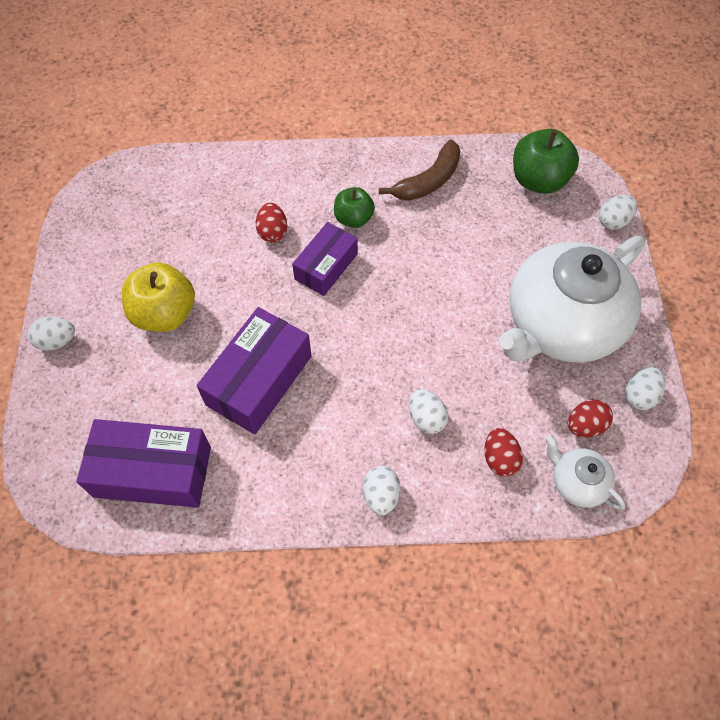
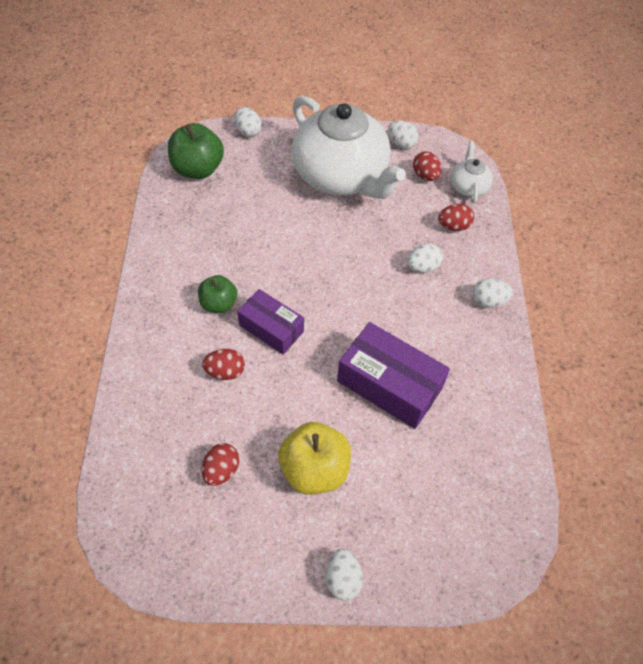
camera: 90 degrees left, 5 degrees down
purple box [76,419,211,508] -> none
brown banana [379,139,460,200] -> none
white teapot [545,435,625,510] -> white teapot turned 135 degrees clockwise [451,141,493,203]
none -> red egg [202,443,239,486]

